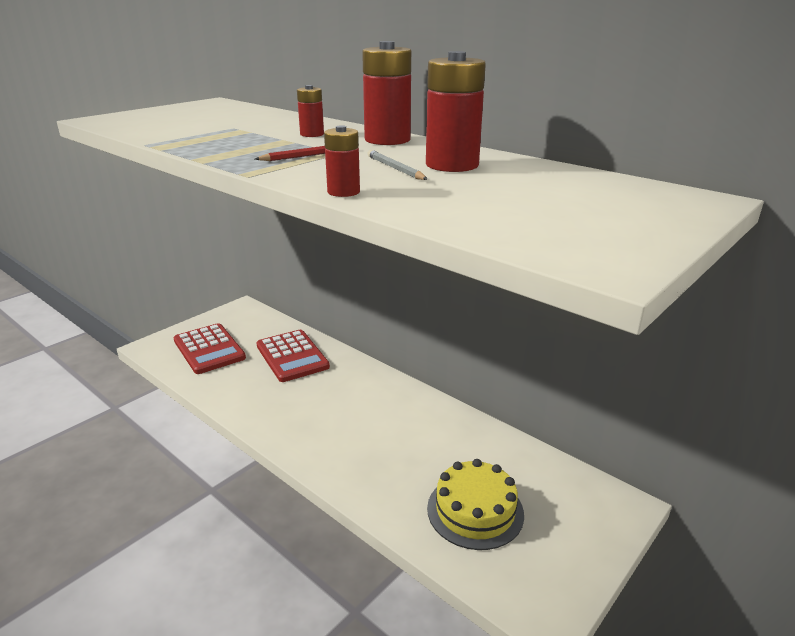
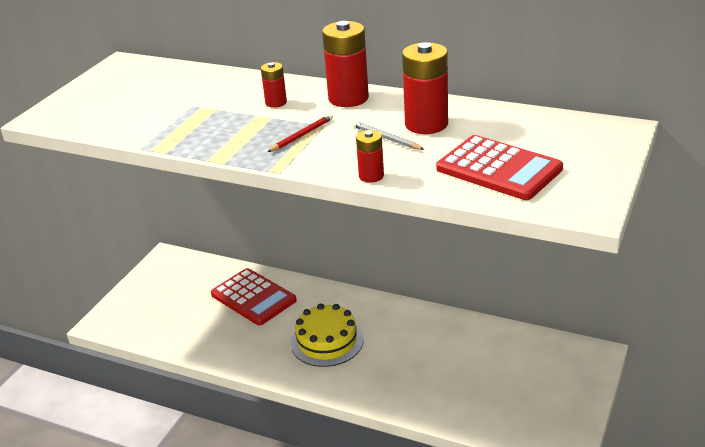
camera: 15 degrees left, 5 degrees up
red calculator [174,323,246,374] -> red calculator moved to [436,135,563,200]
yellow cake [427,459,524,550] -> yellow cake moved to [291,303,364,367]

